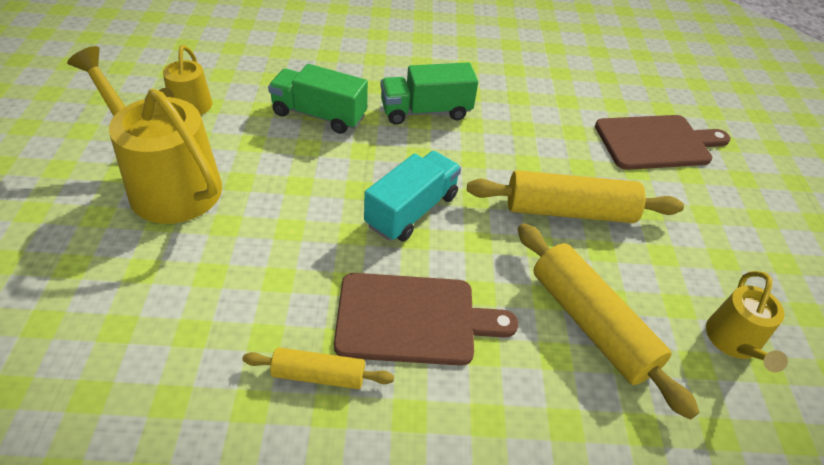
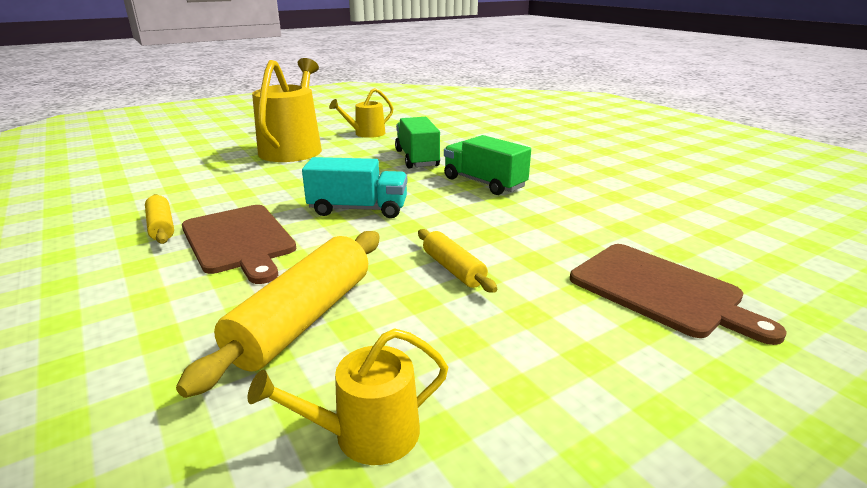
camera: 60 degrees right, 20 degrees down
yellow rolling pin [467,170,684,223] -> yellow rolling pin [418,229,497,293], size x0.55

